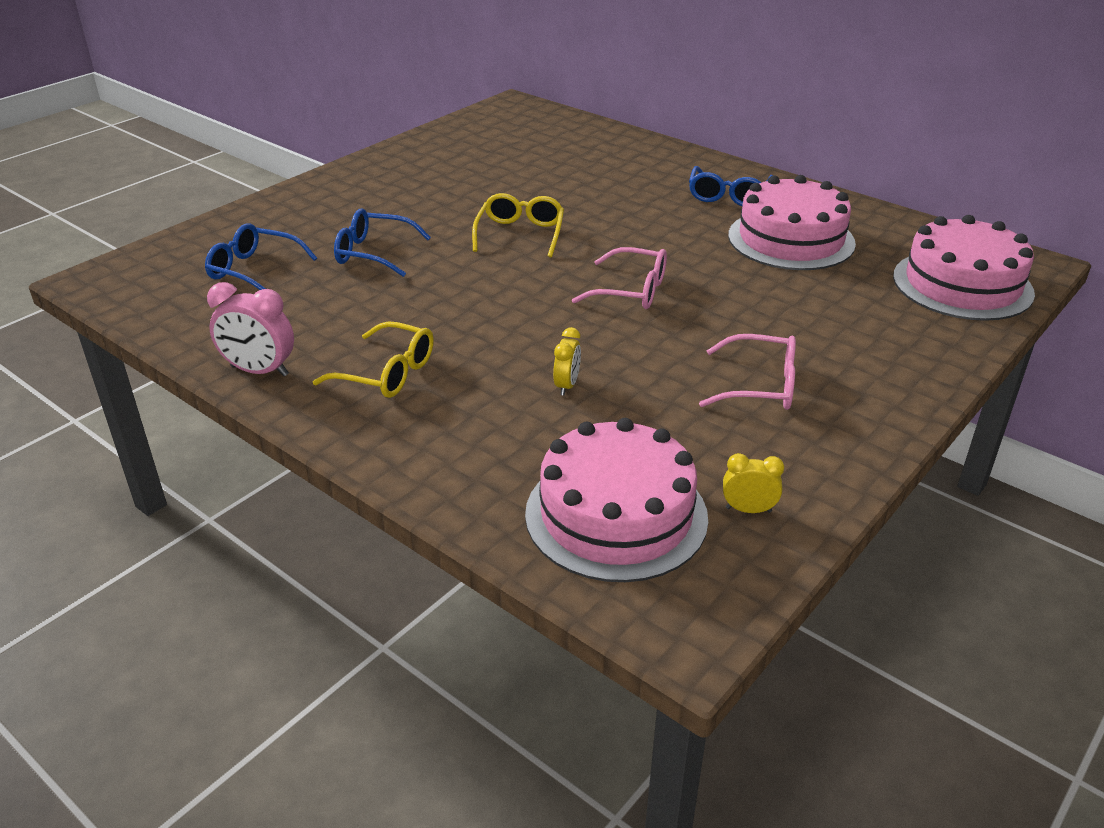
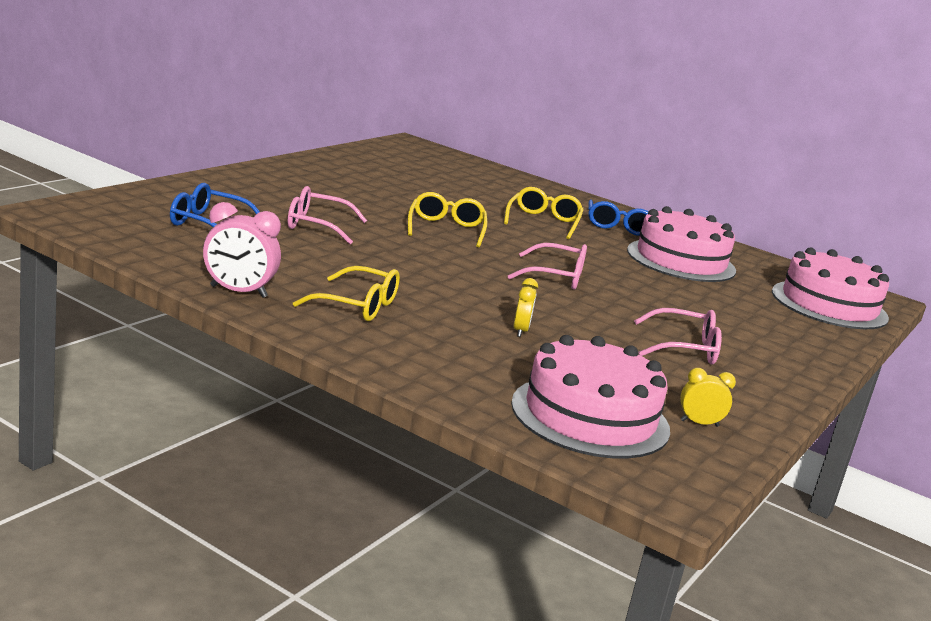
camera: 10 degrees left, 15 degrees down
blue glasses [334,209,431,277] -> pink glasses [288,186,367,244]
none -> yellow glasses [504,187,584,239]

